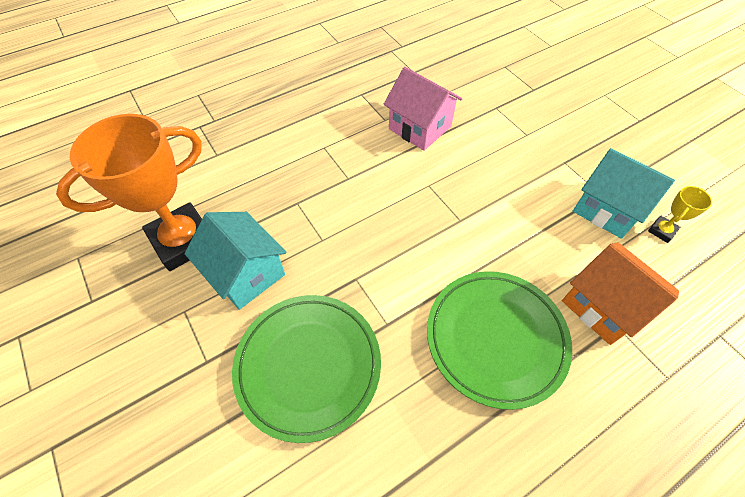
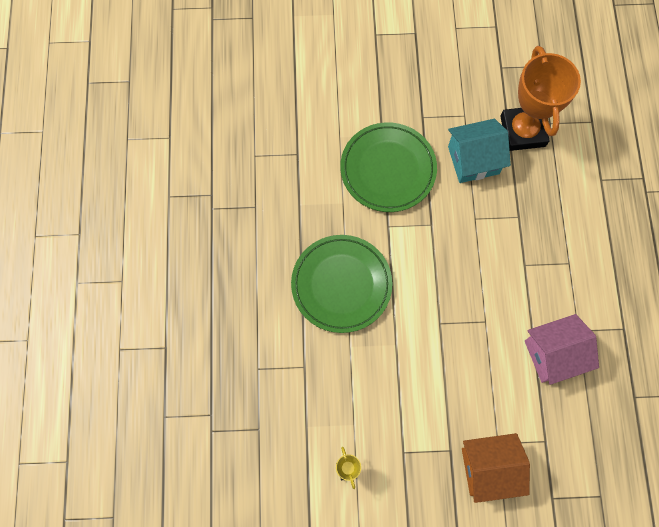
camera: 120 degrees right, 15 degrees up
orange house [562,242,679,345] -> orange house moved to [462,433,530,503]
turquoise house [573,148,675,239] -> none

